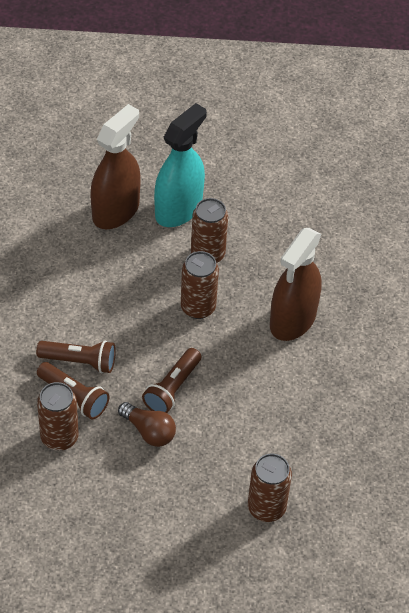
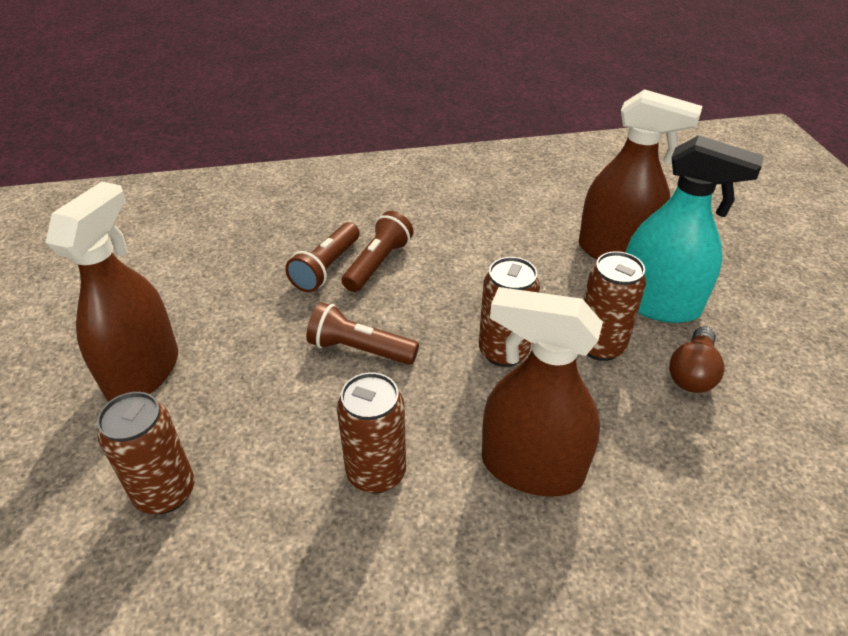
camera: 80 degrees right, 10 degrees down
brown flashlight [36,340,116,373] -> brown flashlight turned 150 degrees counterclockwise [342,211,413,292]
brown can [37,382,79,451] -> brown can moved to [337,372,406,494]
brown light bulb [118,402,176,447] -> brown light bulb moved to [669,326,725,393]
none -> brown spray bottle [45,182,178,401]

